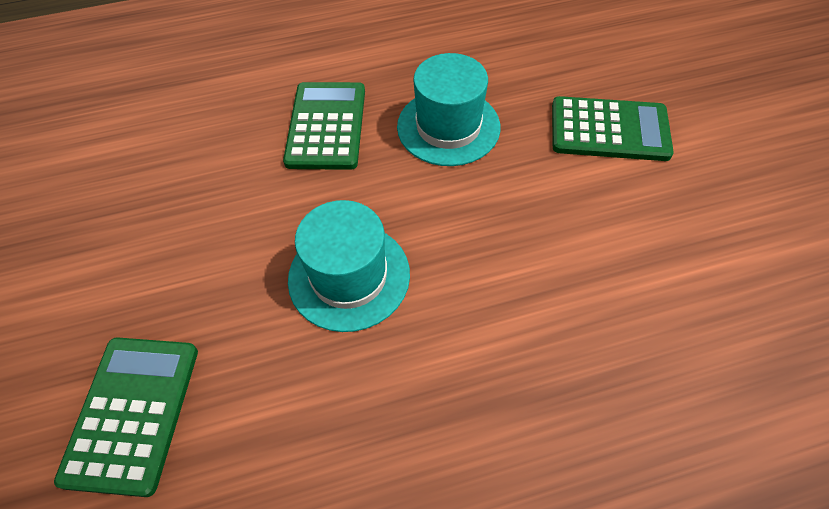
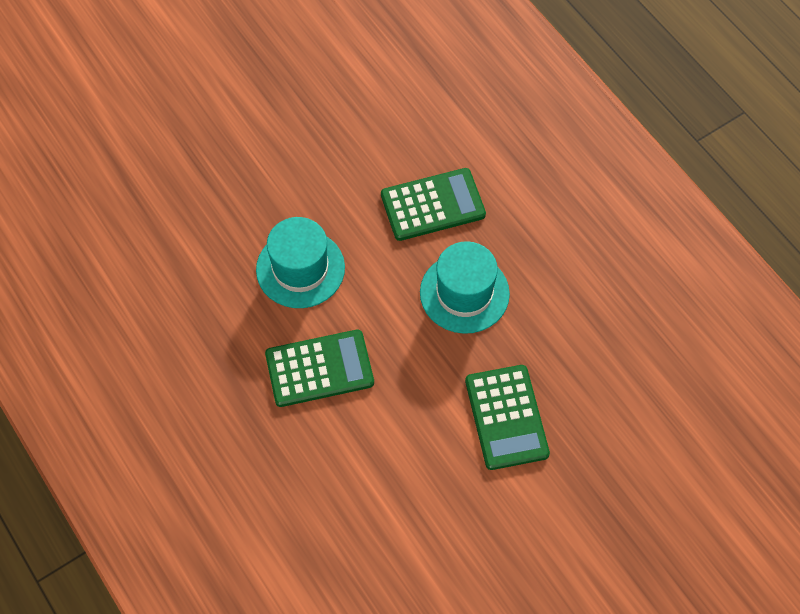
camera: 70 degrees right, 5 degrees up
green calculator [54,337,198,497] -> green calculator moved to [265,329,374,407]

